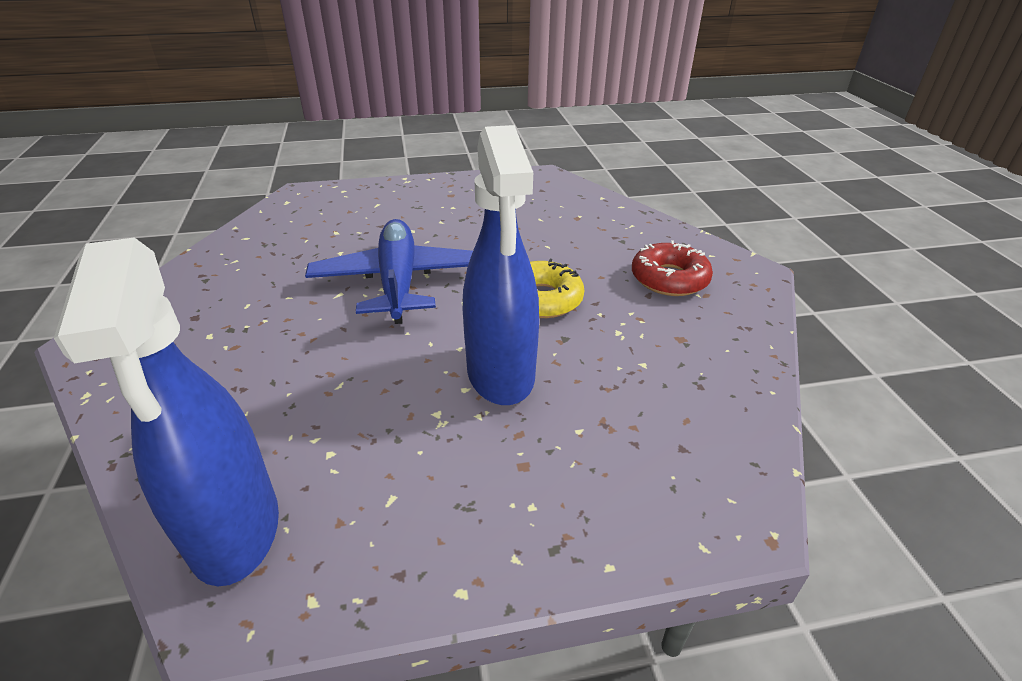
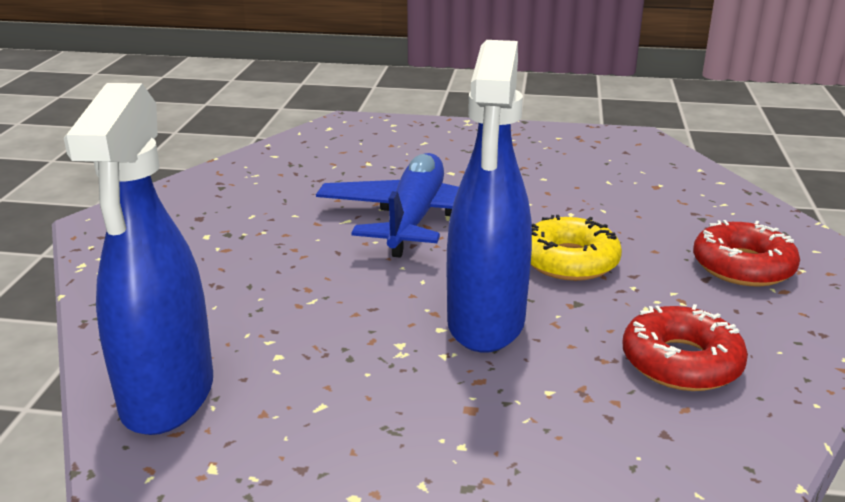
camera: 20 degrees right, 10 degrees down
none -> red donut [622,304,748,391]

